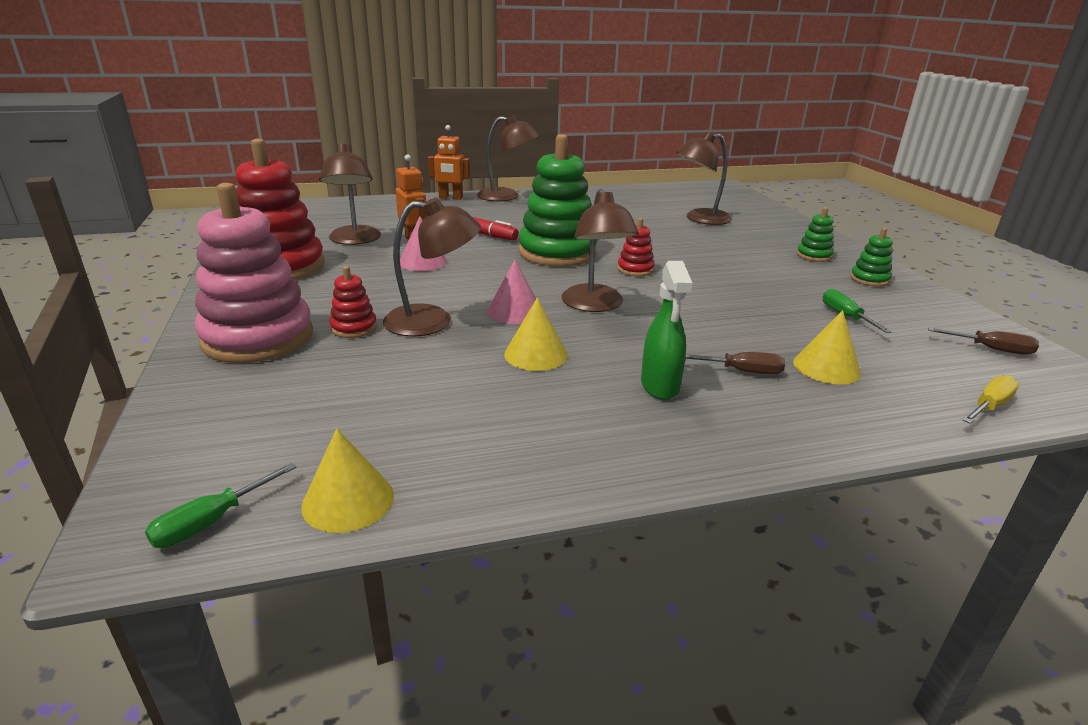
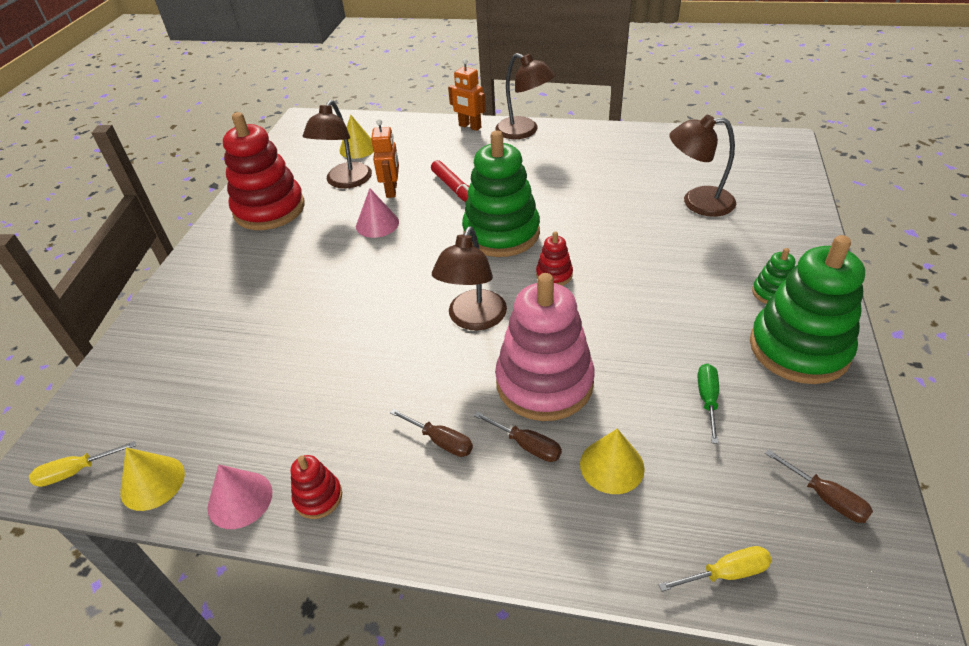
camera: 30 degrees right, 15 degrees up
green screwdriver [145,463,296,548] -> yellow screwdriver [29,441,135,487]
pink stacking toy [195,183,313,363] -> pink stacking toy moved to [495,273,595,421]
red stacking toy [330,266,377,338] -> red stacking toy moved to [291,455,342,519]
brown lamp [383,197,481,337] -> none
pink cone [487,260,536,324] -> pink cone moved to [207,465,272,529]
yellow cone [504,298,568,371] -> yellow cone moved to [339,115,374,159]
green spray bottle [641,261,692,400] -> brown screwdriver [390,408,473,457]
green stacking toy [850,228,893,287] -> green stacking toy [750,235,865,384], size x2.27

